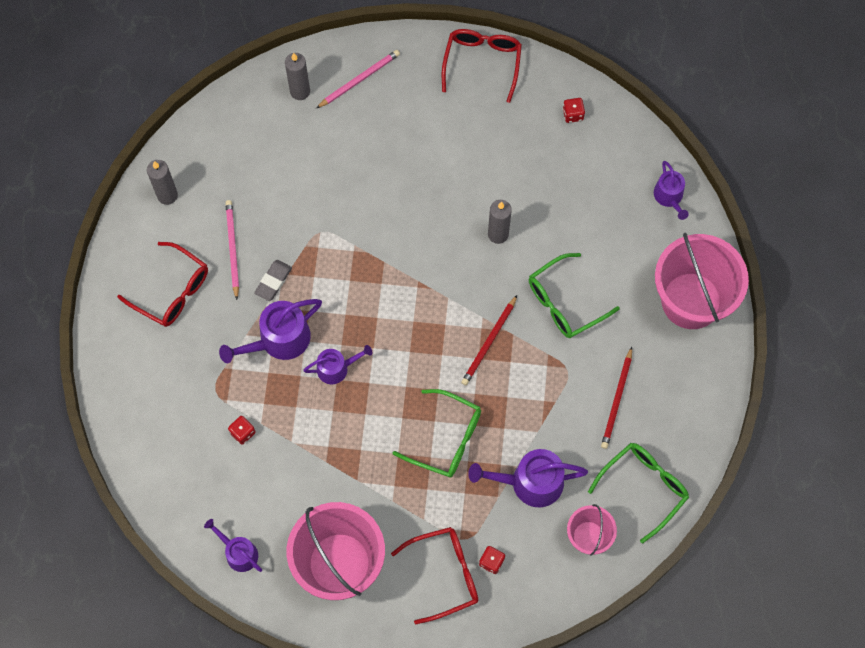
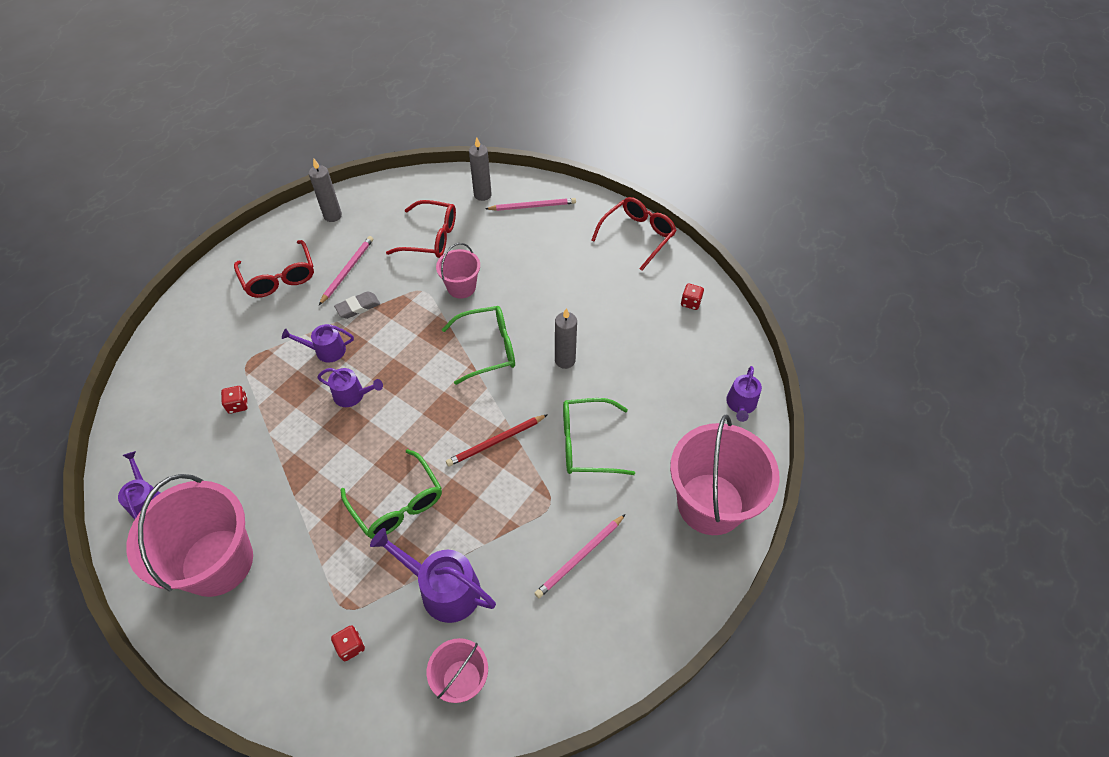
camera: 30 degrees right, 15 degrees down
purple watering can [219,299,322,363] -> purple watering can [282,324,354,363], size x0.61
red glasses [391,527,478,624] -> red glasses moved to [386,200,456,258]
green glasses [588,443,689,543] -> green glasses moved to [442,306,515,385]
red pencil [601,347,632,449] -> pink pencil [535,514,625,598]
none -> pink bucket [436,243,480,299]

